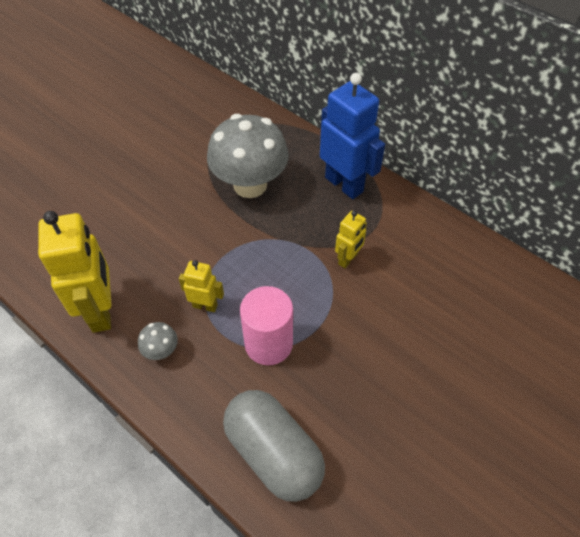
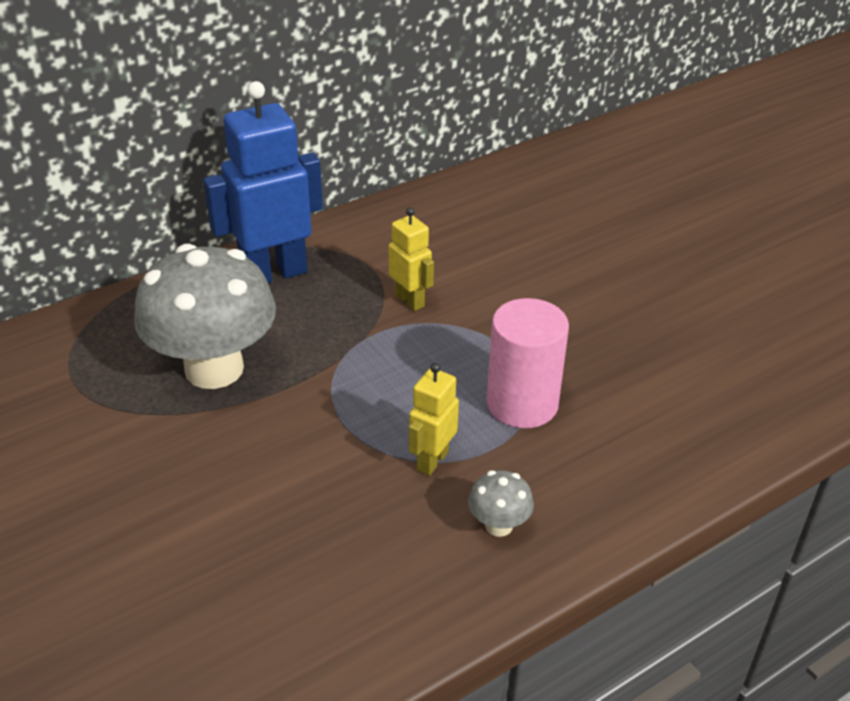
camera: 75 degrees left, 15 degrees down
yellow robot [38,211,111,333] -> none
grey capsule [223,390,325,502] -> none

